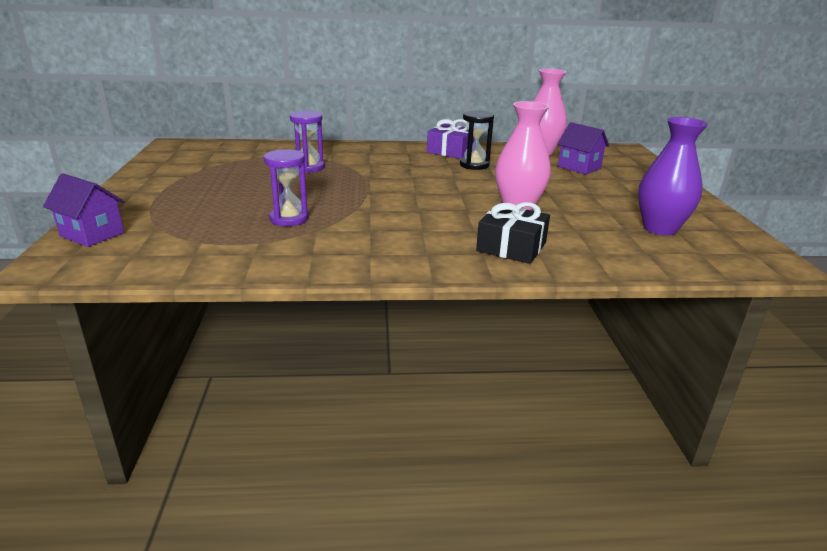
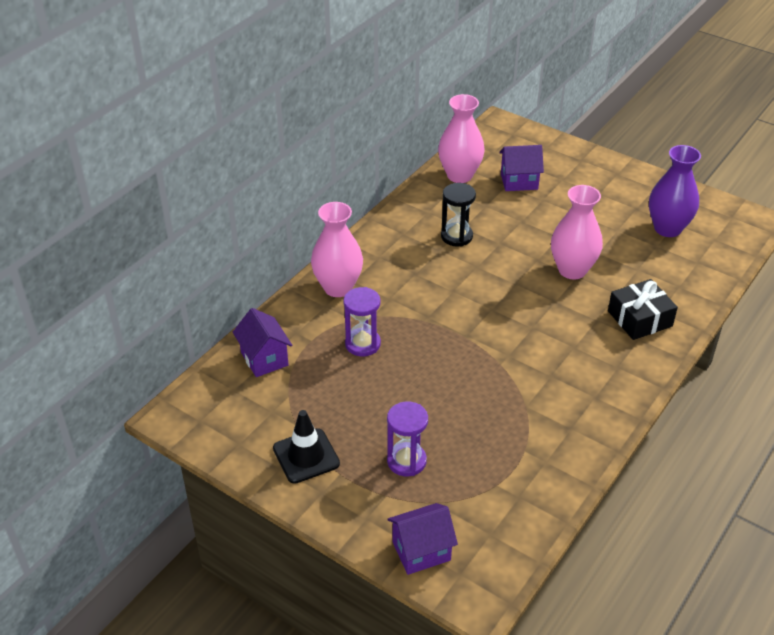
camera: 50 degrees left, 15 degrees up
purple hourglass [264,149,308,226] -> purple hourglass moved to [387,401,428,477]
purple gift [427,119,474,159] -> none
none -> purple house [233,308,292,377]
none -> black traffic cone [273,410,340,484]
none -> pink vase [311,202,363,297]

